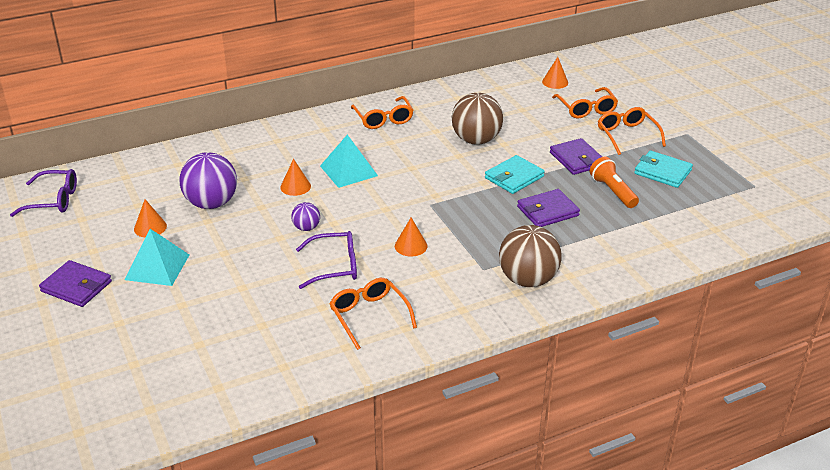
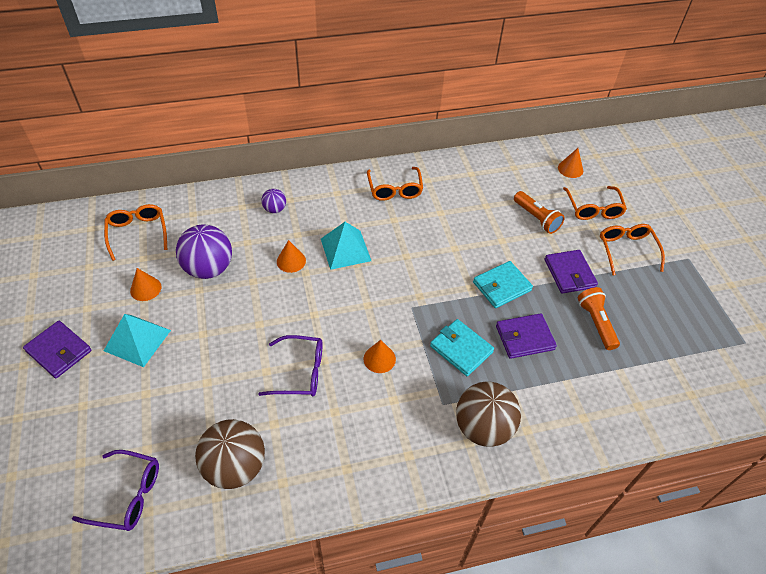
camera: 10 degrees right, 15 degrees up
purple glasses [10,169,77,217] -> purple glasses moved to [72,450,159,531]
purple ball [291,202,320,231] -> purple ball moved to [261,189,286,213]
orange glasses [330,278,417,350] -> orange glasses moved to [104,204,167,261]
brown ball [452,93,503,145] -> brown ball moved to [195,419,265,489]
turquoise wallet [634,151,693,188] -> turquoise wallet moved to [430,319,494,376]
none -> orange flashlight [514,191,565,234]

